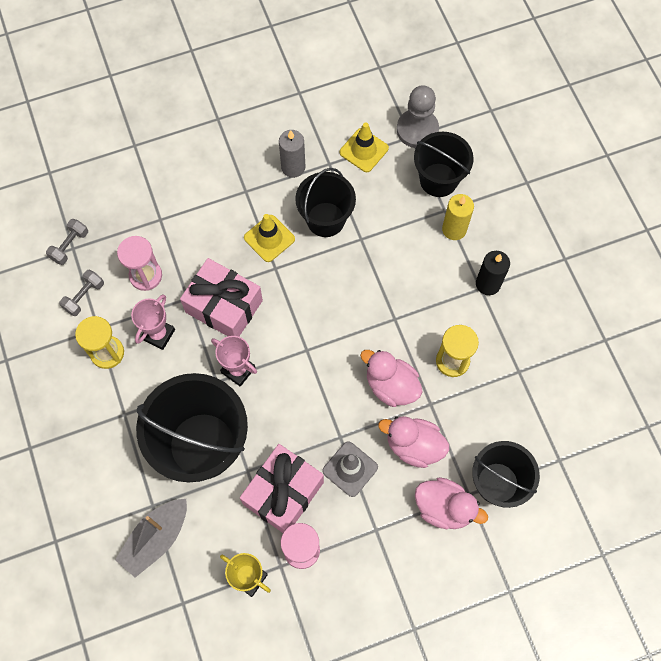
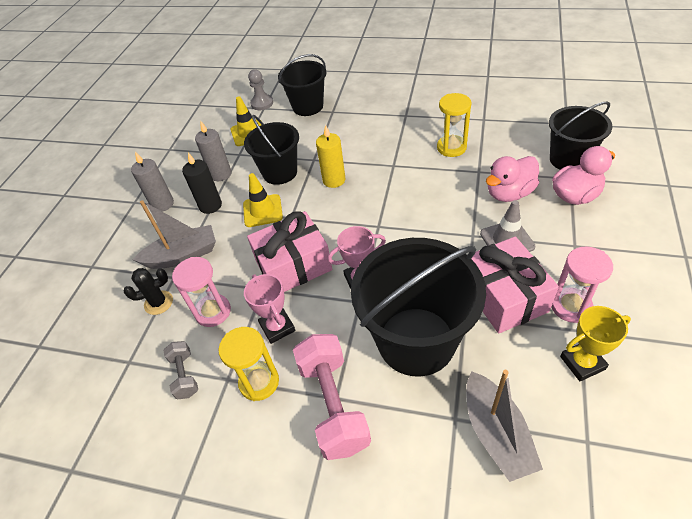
camera: 50 degrees left, 20 degrees down
grey dumbbell [46,219,88,265] -> none
pink duck [360,350,423,407] -> none
grey pawn [397,86,439,148] -> grey pawn [248,69,273,110], size x0.66
yellow candle [442,194,474,240] -> yellow candle moved to [316,125,345,188]
black candle [476,251,510,295] -> black candle moved to [182,153,222,214]
none -> black cactus [124,268,173,315]
none -> grey candle [131,152,174,212]
none -> grey boat [133,200,216,269]
none -> pink dumbbell [293,334,371,460]

